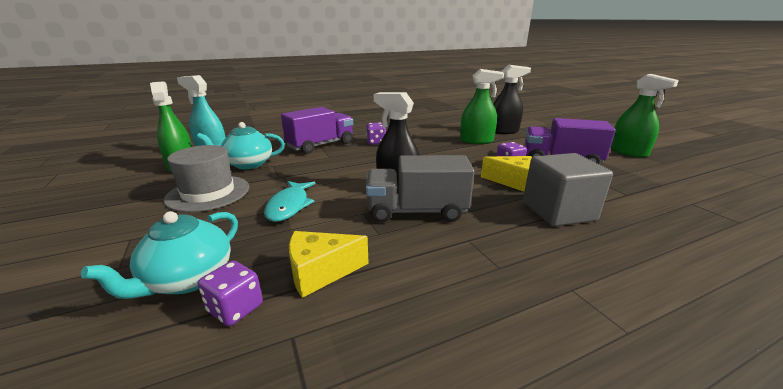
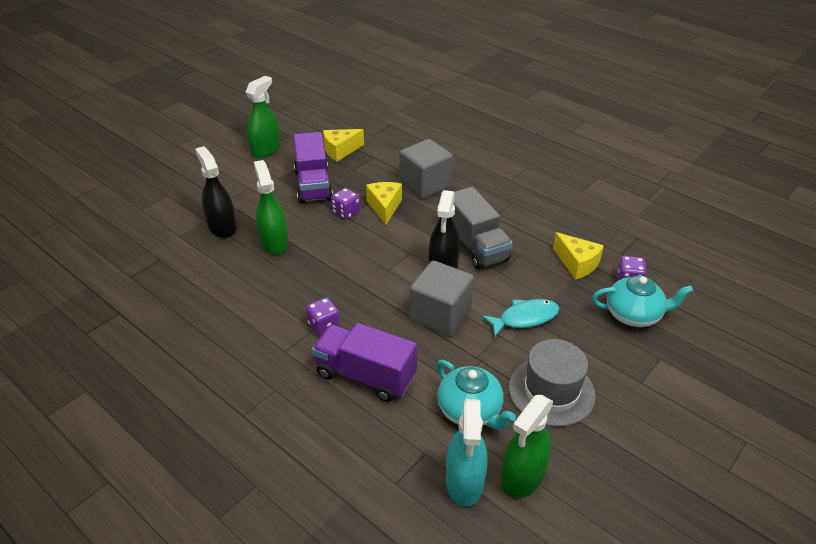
camera: 115 degrees left, 15 degrees up
none -> yellow cheese [323,129,364,162]
none -> grey cube [410,260,474,337]

